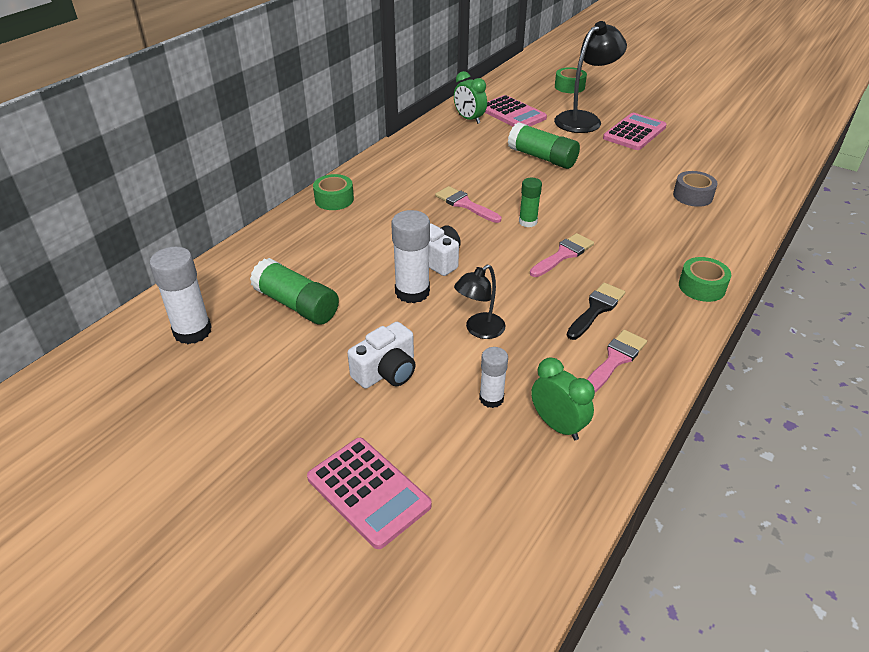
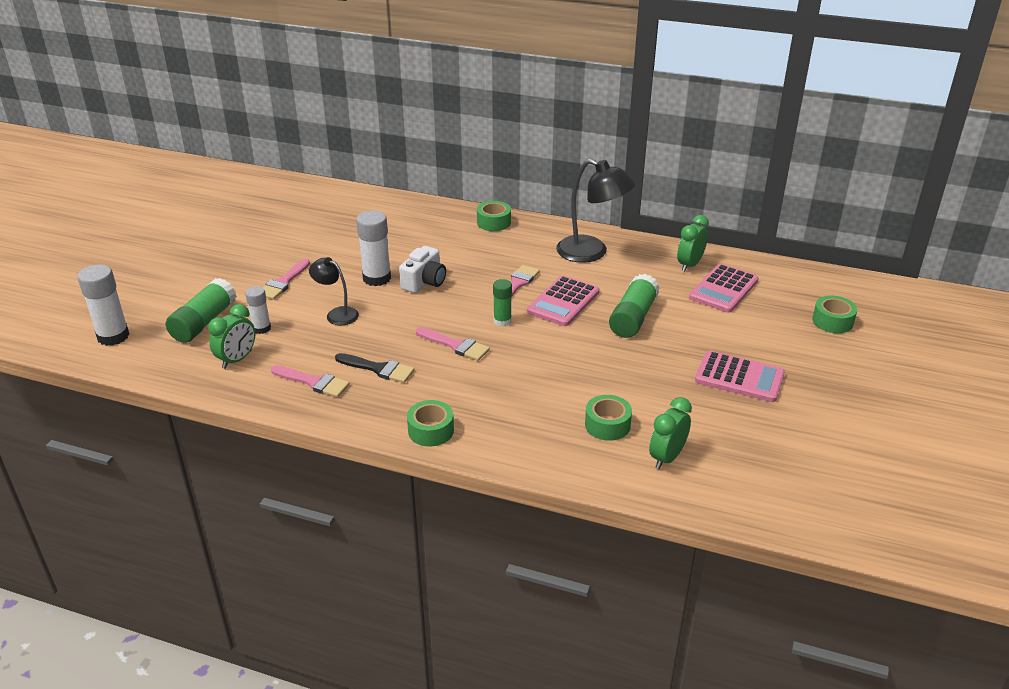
camera: 75 degrees right, 5 degrees down
white glue stick [149,247,211,344] -> white glue stick moved to [78,264,130,346]
green glue stick [250,258,339,325] -> green glue stick moved to [166,278,237,343]
pink calculator [307,438,432,549] -> pink calculator moved to [527,275,599,326]
white camera [348,322,416,389] -> pink brush [263,259,310,300]
black lamp [554,21,627,133] -> black lamp moved to [556,159,635,263]
grey tape [673,171,718,207] -> green tape [585,395,632,441]
none -> green clock [649,397,692,469]

